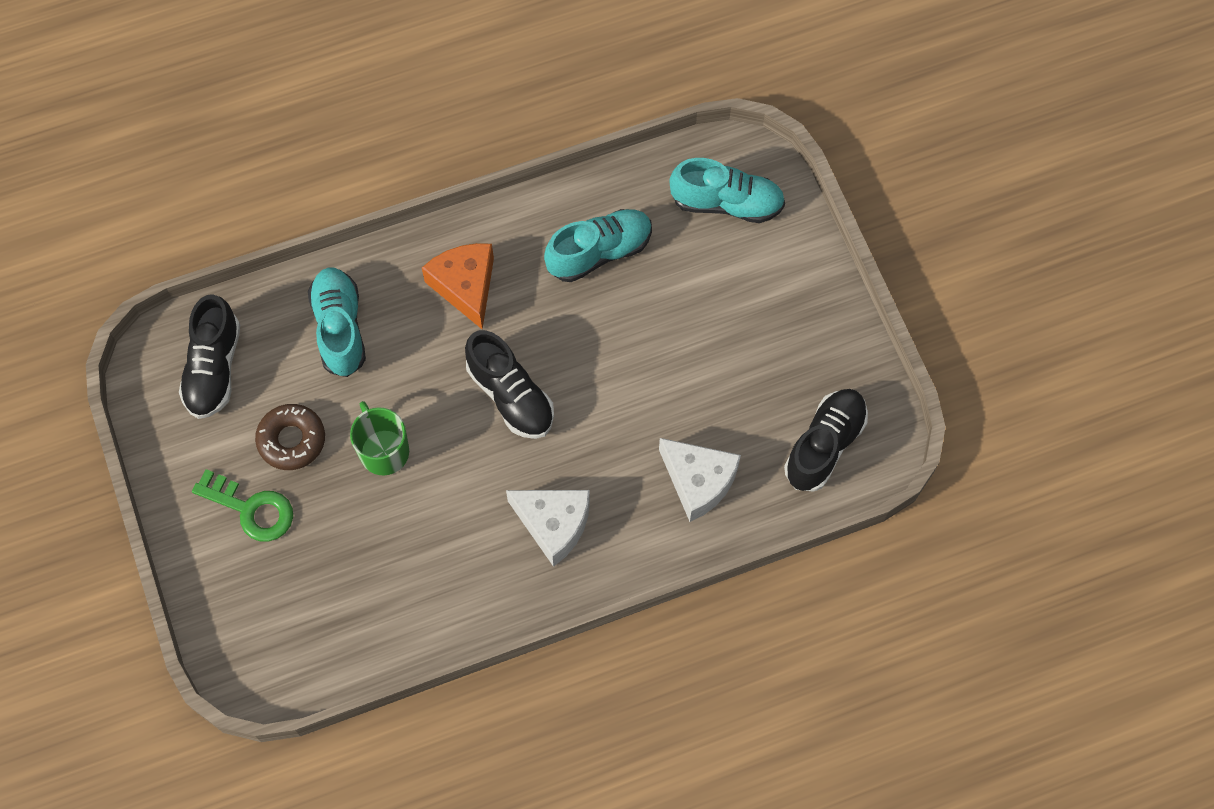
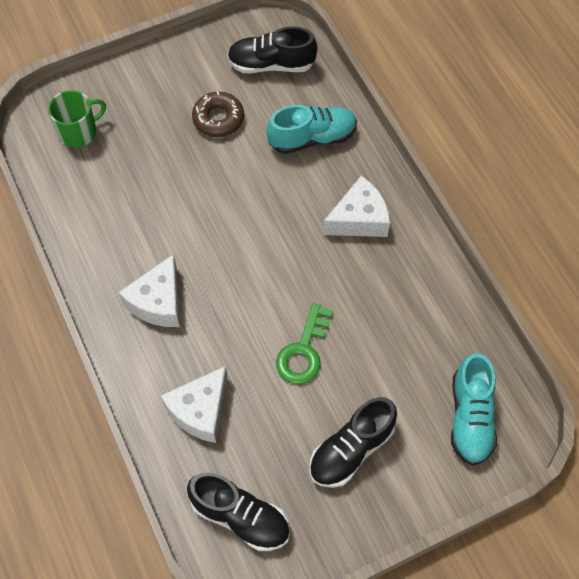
camera: 85 degrees right, 5 degrees down
green key [192,469,293,542] -> green key moved to [276,303,333,384]
green mug [350,401,409,476] -> green mug moved to [48,90,106,147]
orange cheese [422,243,494,329] -> white cheese [323,176,390,237]
black shoe [465,330,554,439] -> black shoe moved to [309,397,397,488]
turquoise shoe [544,209,652,282] -> none

